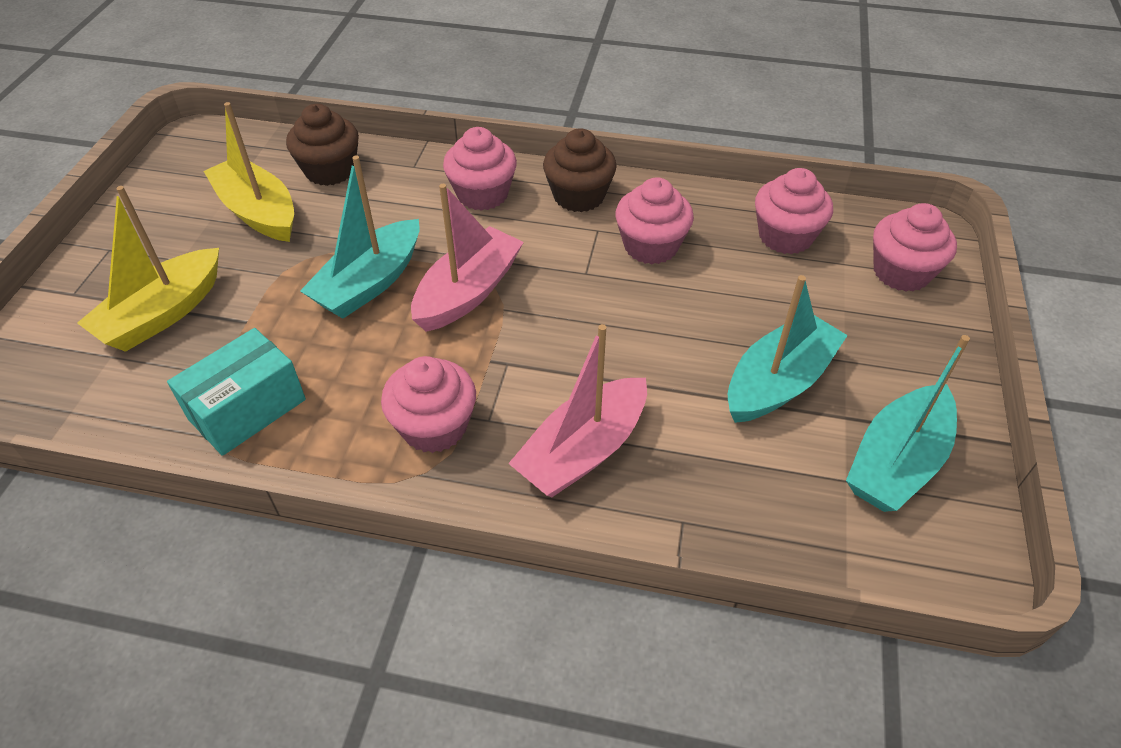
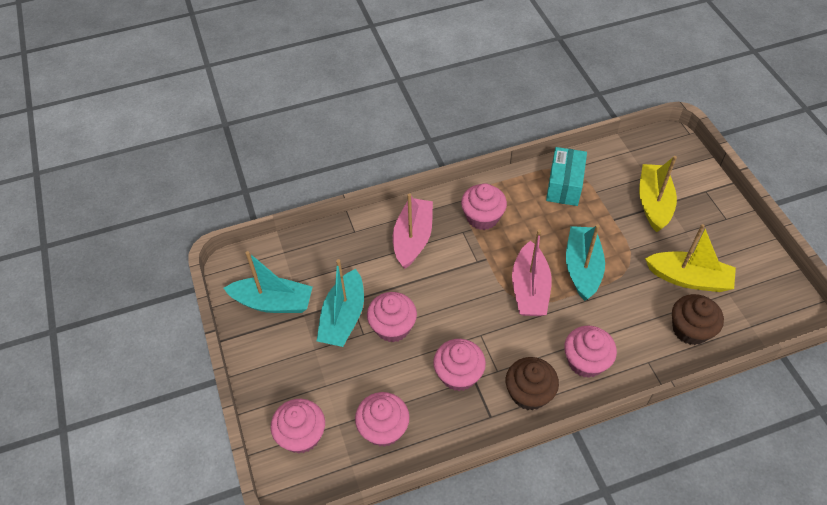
camera: 150 degrees right, 5 degrees up
turquoise boat [846,335,970,512] -> turquoise boat turned 90 degrees clockwise [224,251,313,313]
none -> pink cupcake [367,292,417,343]

